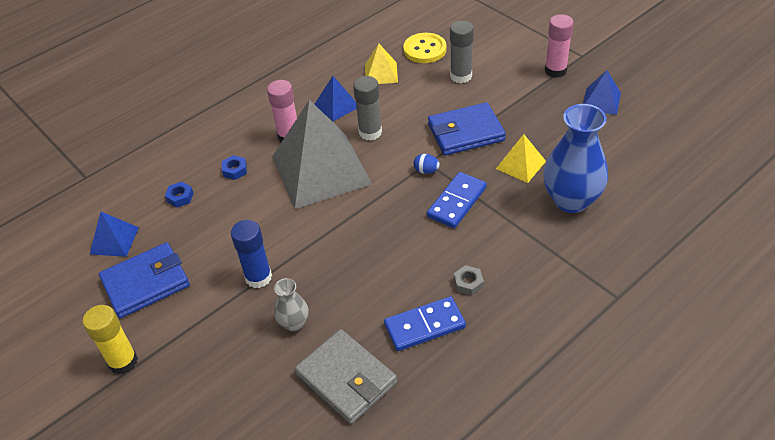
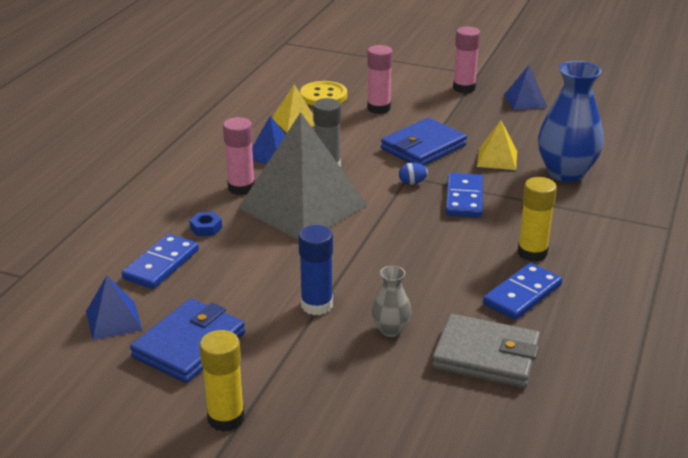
camera: 30 degrees left, 15 degrees down
blue nut [165,182,194,208] -> blue domino [122,234,199,289]
grey glue stick [450,21,474,83] -> pink glue stick [367,45,393,114]
grey nut [454,265,484,296] -> yellow glue stick [517,177,557,262]

